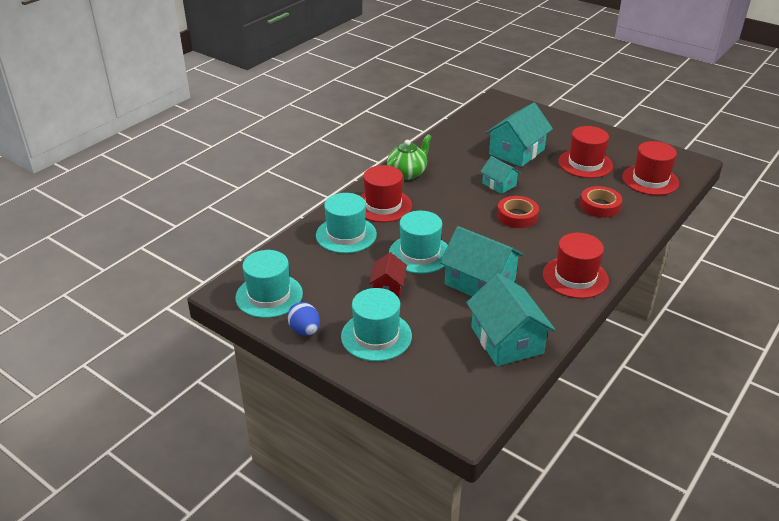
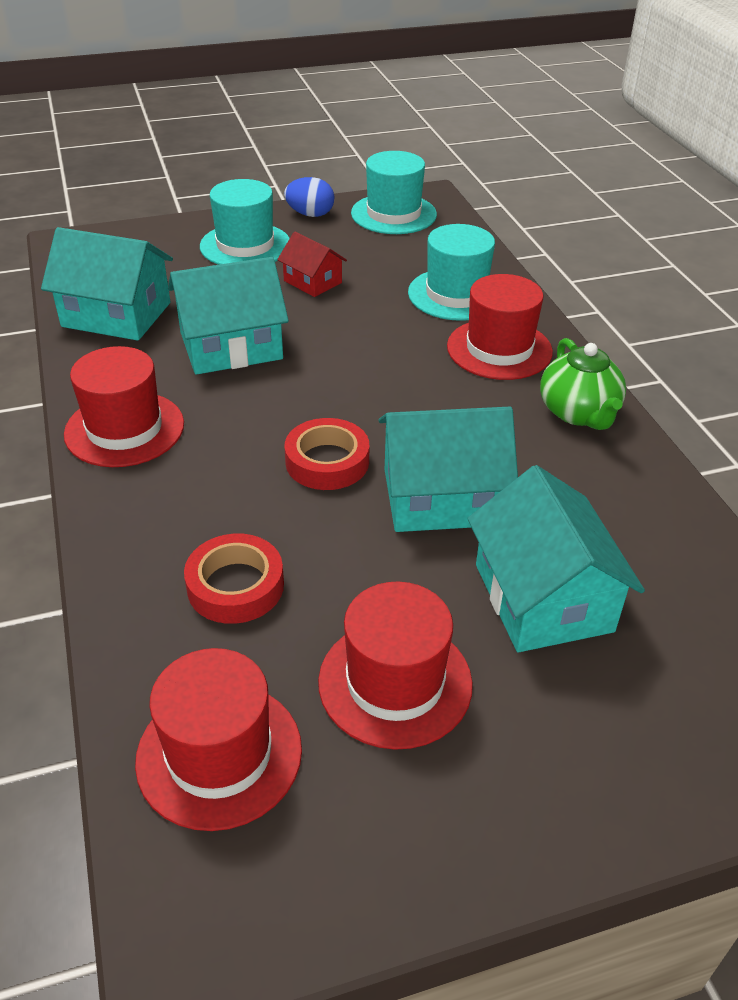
camera: 125 degrees right, 5 degrees up
turquoise hat [389,211,448,274] -> none
turquoise house [480,156,521,194] -> turquoise house [378,407,518,532], size x1.80

